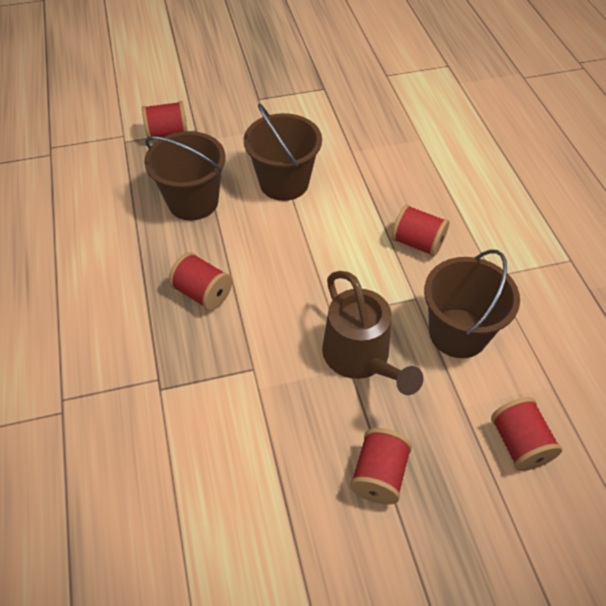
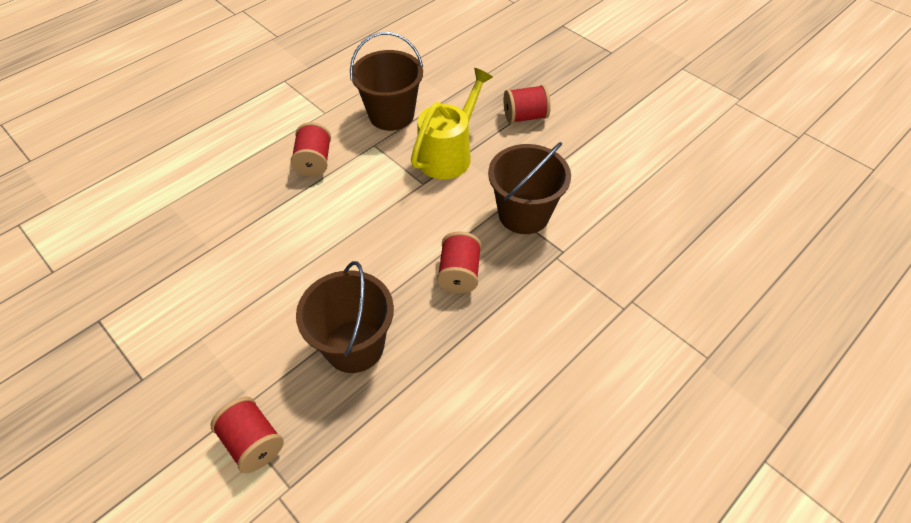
camera: 120 degrees left, 0 degrees up
brown bucket [244,104,322,201] -> brown bucket moved to [488,142,571,234]
brown watering can [322,271,424,395] -> yellow watering can [411,68,493,179]
red spool [491,397,562,471] -> none

